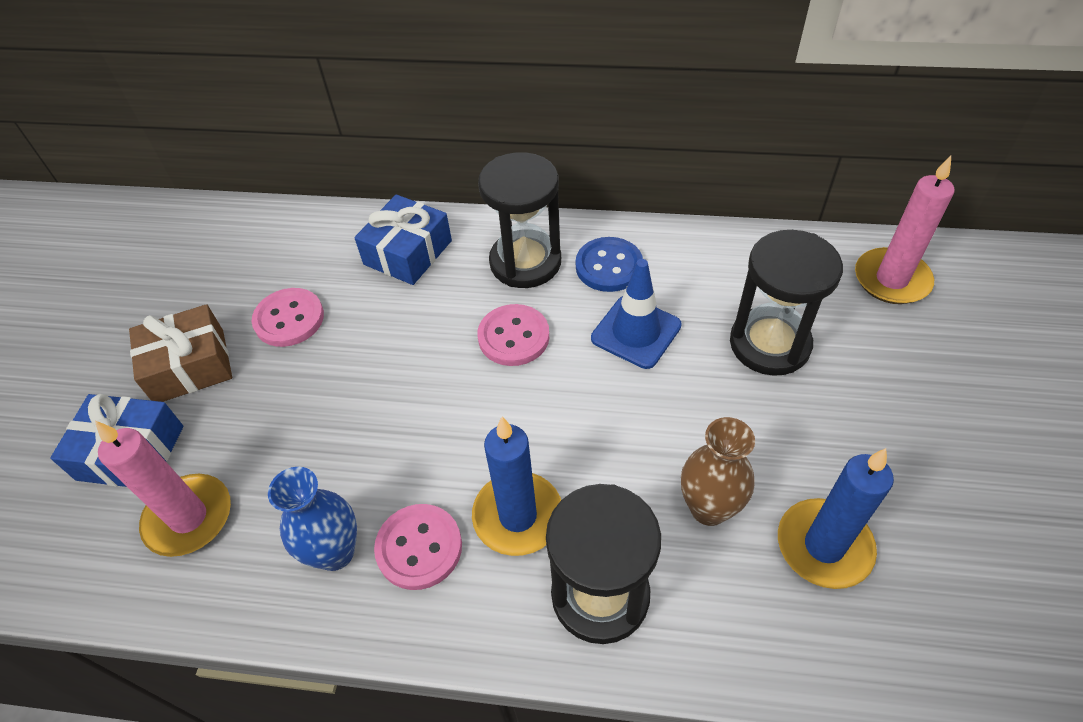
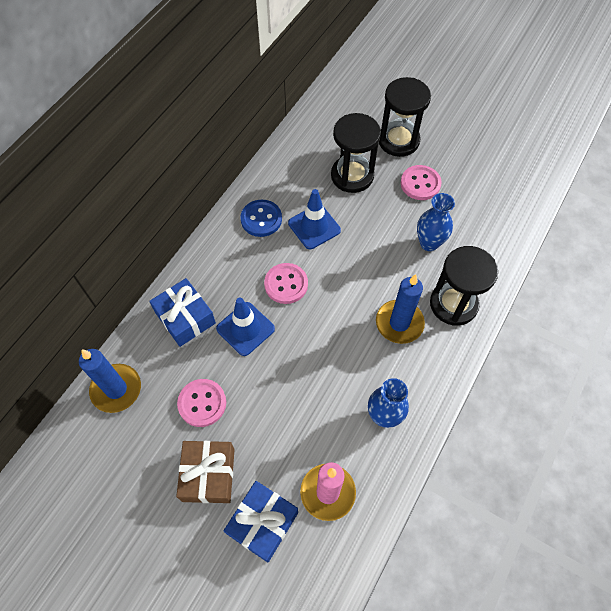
camera: 70 degrees left, 10 degrees up
pink button [374,504,462,590] -> pink button moved to [401,165,442,200]
black hourglass [478,152,561,288] -> black hourglass moved to [379,77,431,157]
brown vase [681,417,755,526] -> blue vase [417,193,455,251]
blue candle [778,448,894,589] -> blue candle moved to [79,349,141,413]
pink candle [855,156,955,304] -> none
none -> blue traffic cone [216,297,275,356]

